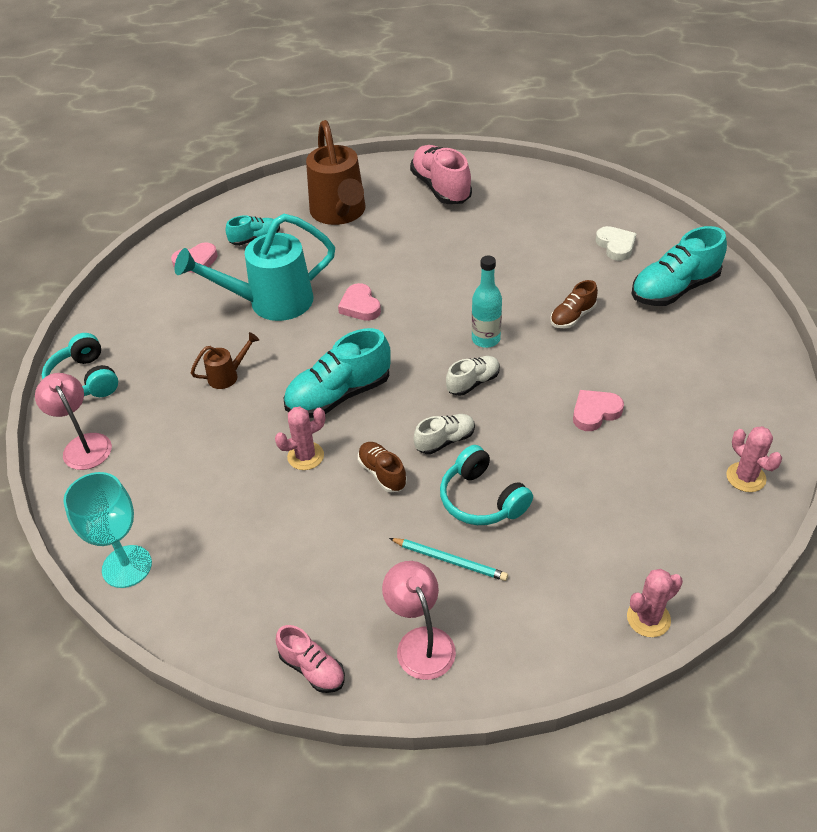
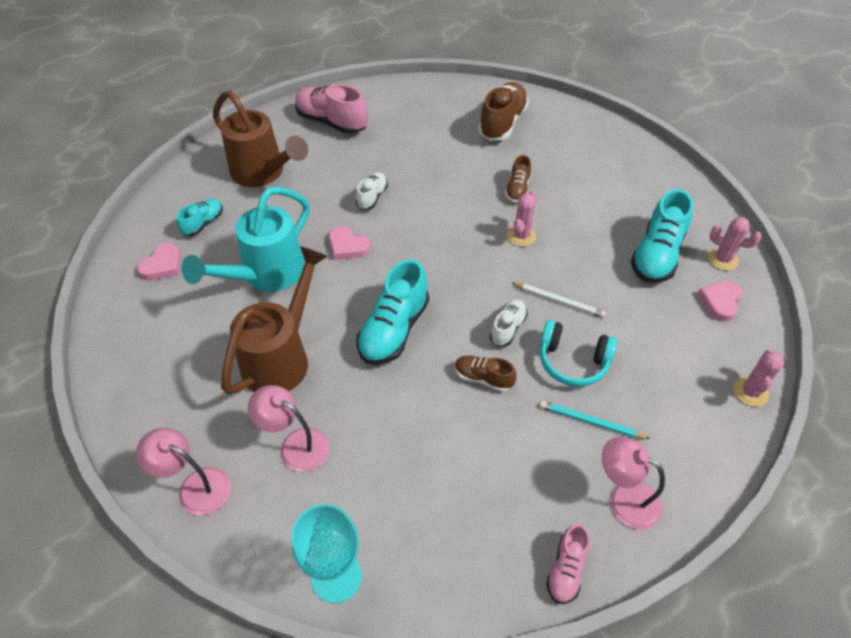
camera: 35 degrees left, 5 degrees up
turquoise headphones [42,333,118,397] -> none
brown watering can [191,332,259,389] -> brown watering can [221,246,328,395], size x2.26
pink cactus [275,407,325,470] -> pink cactus moved to [507,191,537,247]
pink shoe [276,625,345,693] -> pink shoe turned 105 degrees clockwise [546,524,590,604]
turquoise pencil [389,538,508,581] -> turquoise pencil turned 150 degrees counterclockwise [540,401,650,439]
white shoe [446,356,500,396] -> white shoe moved to [356,172,388,210]
turquoise bottle [472,256,502,348] -> none
pink heart [573,390,624,431] -> pink heart moved to [698,280,743,322]
white heart [596,226,637,261] -> brown shoe [478,82,529,141]
turquoise shoe [631,226,727,306] -> turquoise shoe moved to [630,189,694,283]
none -> pink lamp [248,385,330,472]
none -> white pencil [513,283,606,318]

